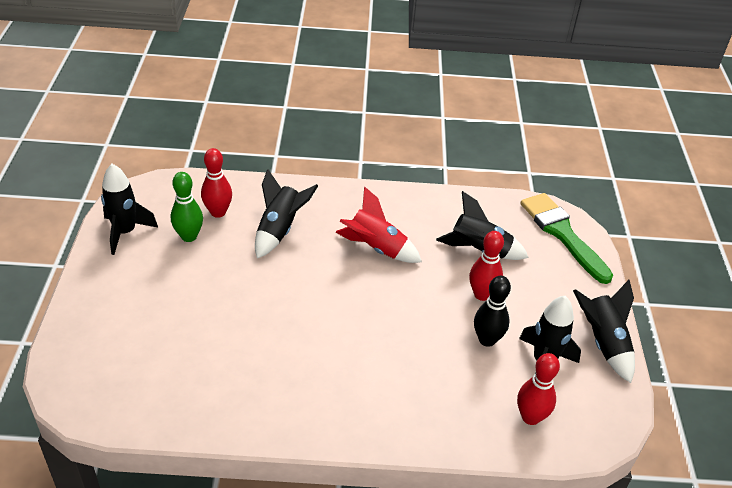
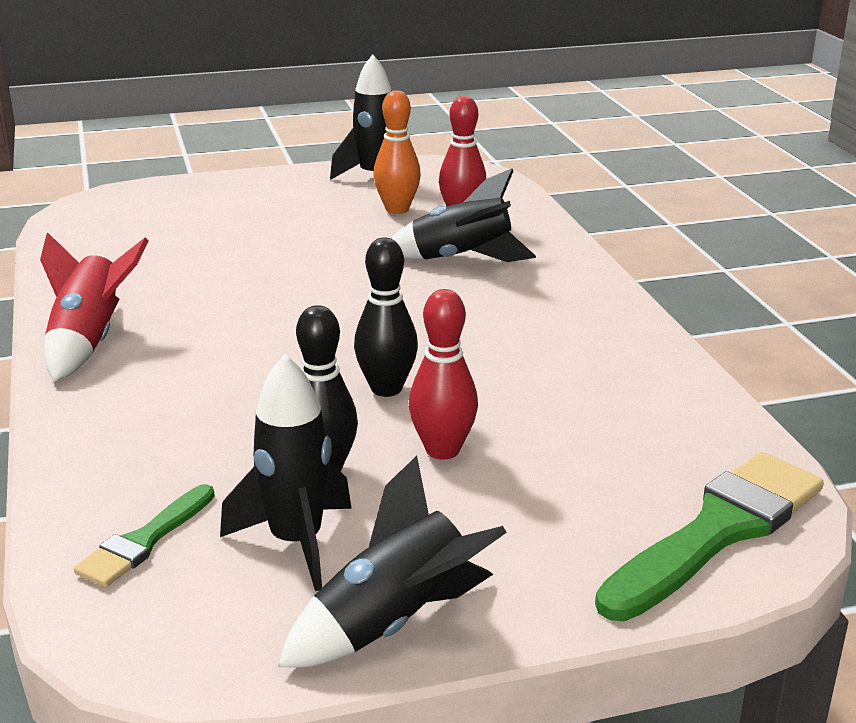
camera: 75 degrees right, 15 degrees down
green bowling pin [171,172,203,242] -> orange bowling pin [373,90,421,214]
red rocket [335,186,422,263] -> red rocket moved to [40,232,149,381]
black rocket [436,191,529,260] -> none
red bowling pin [517,353,560,425] -> green brush [74,484,215,587]
none -> black bowling pin [354,238,418,397]

